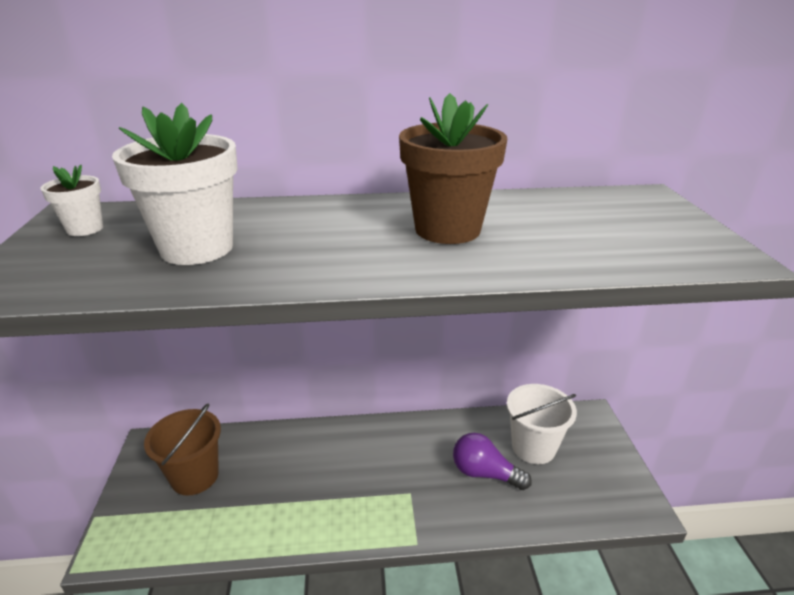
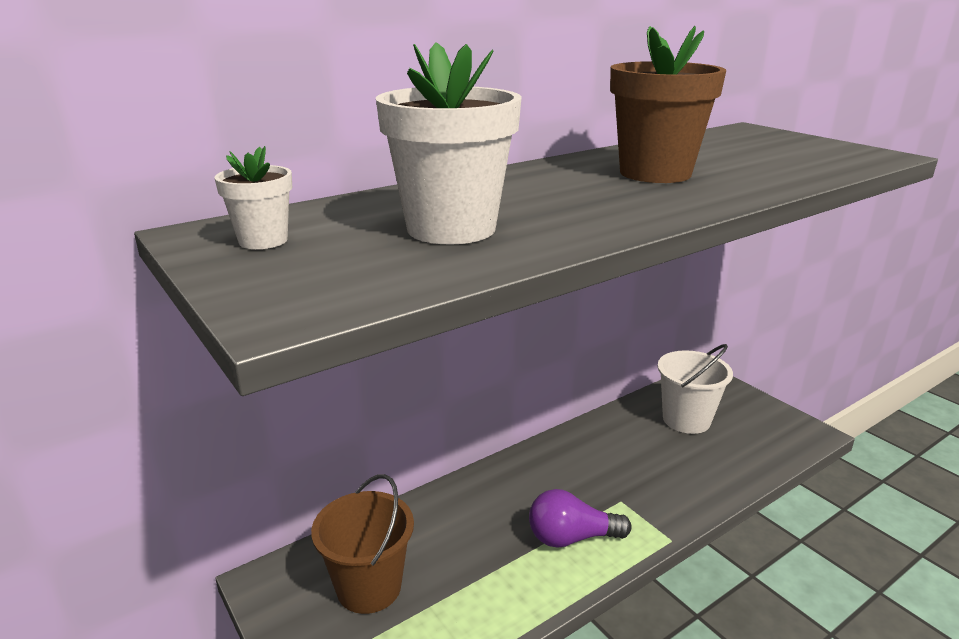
camera: 30 degrees left, 5 degrees down
purple light bulb [453,433,532,490] -> purple light bulb moved to [529,489,631,548]

